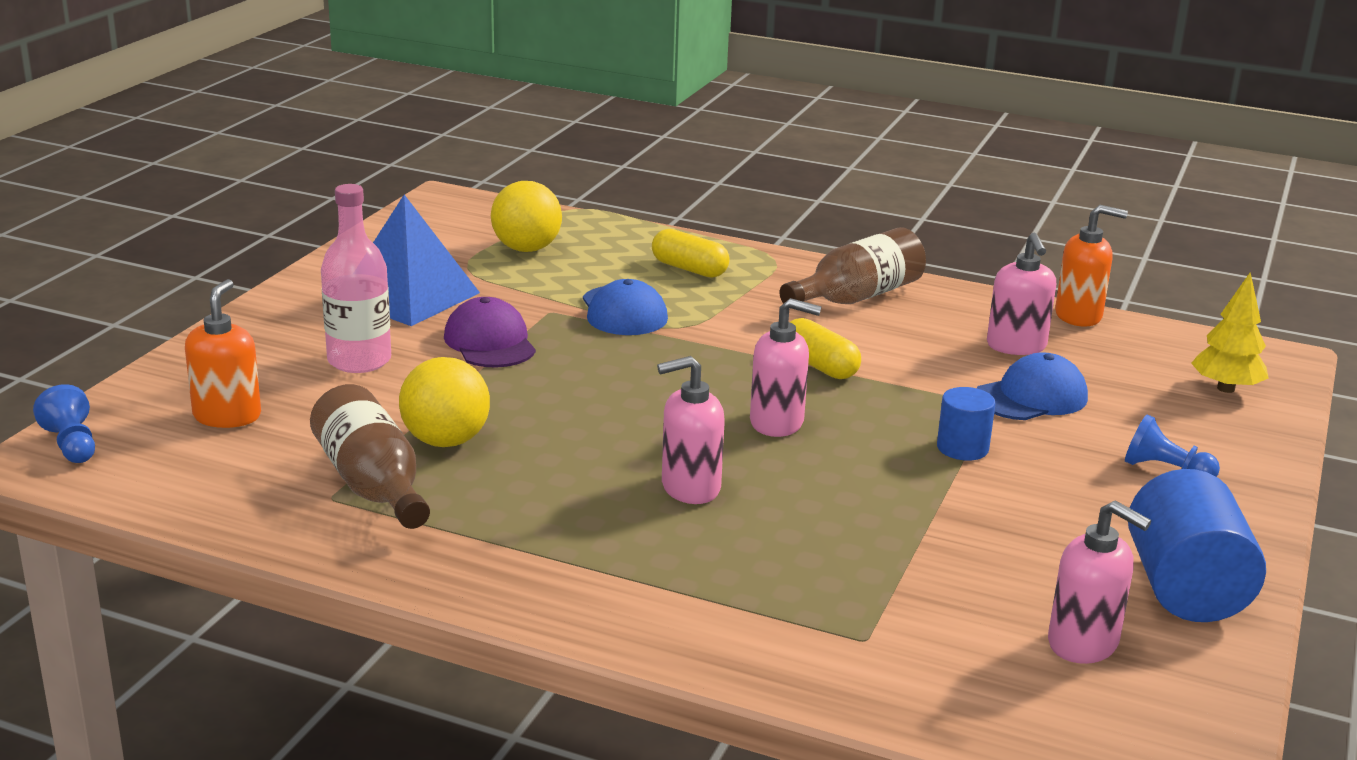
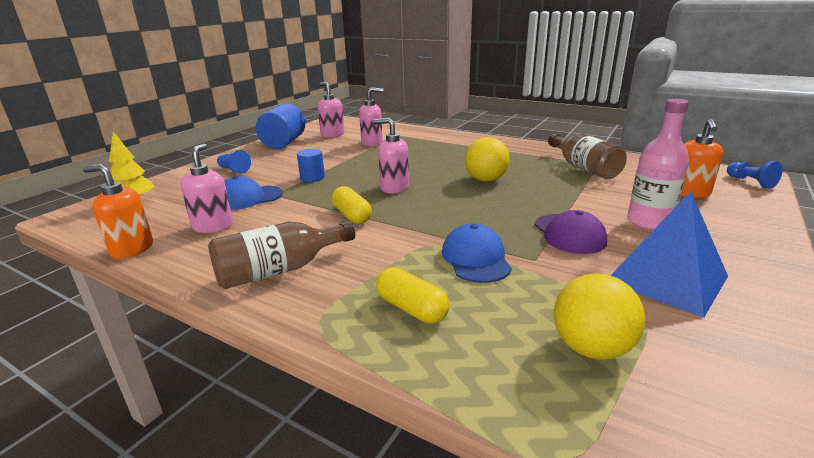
camera: 170 degrees left, 0 degrees up
yellow ball [399,357,490,447] -> yellow ball moved to [465,137,510,182]
pink soap dispenser [657,356,725,504] -> pink soap dispenser moved to [359,87,384,146]

